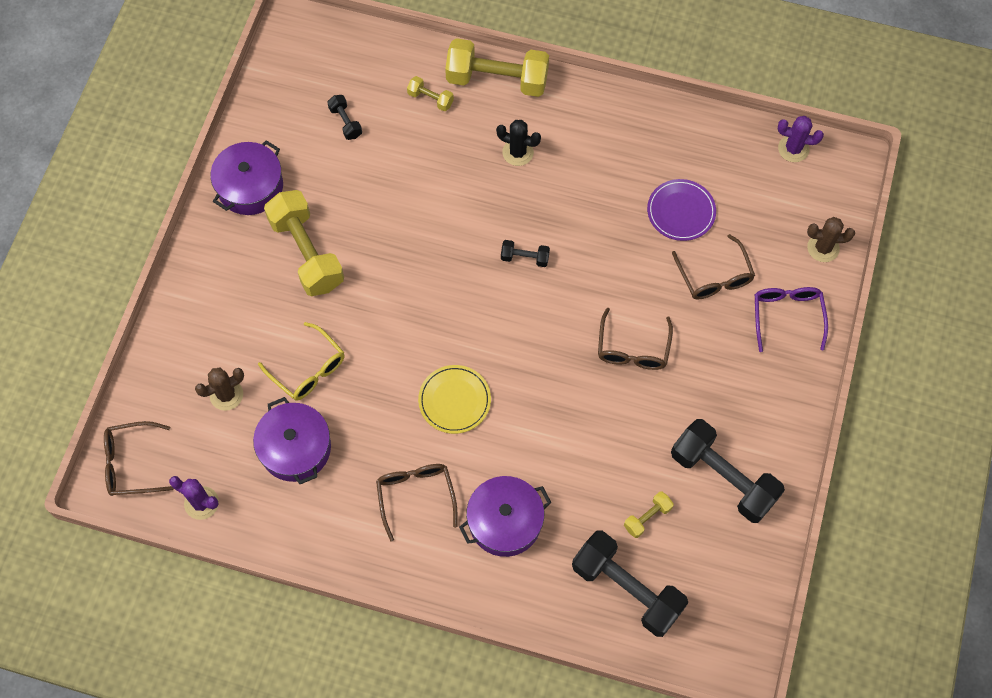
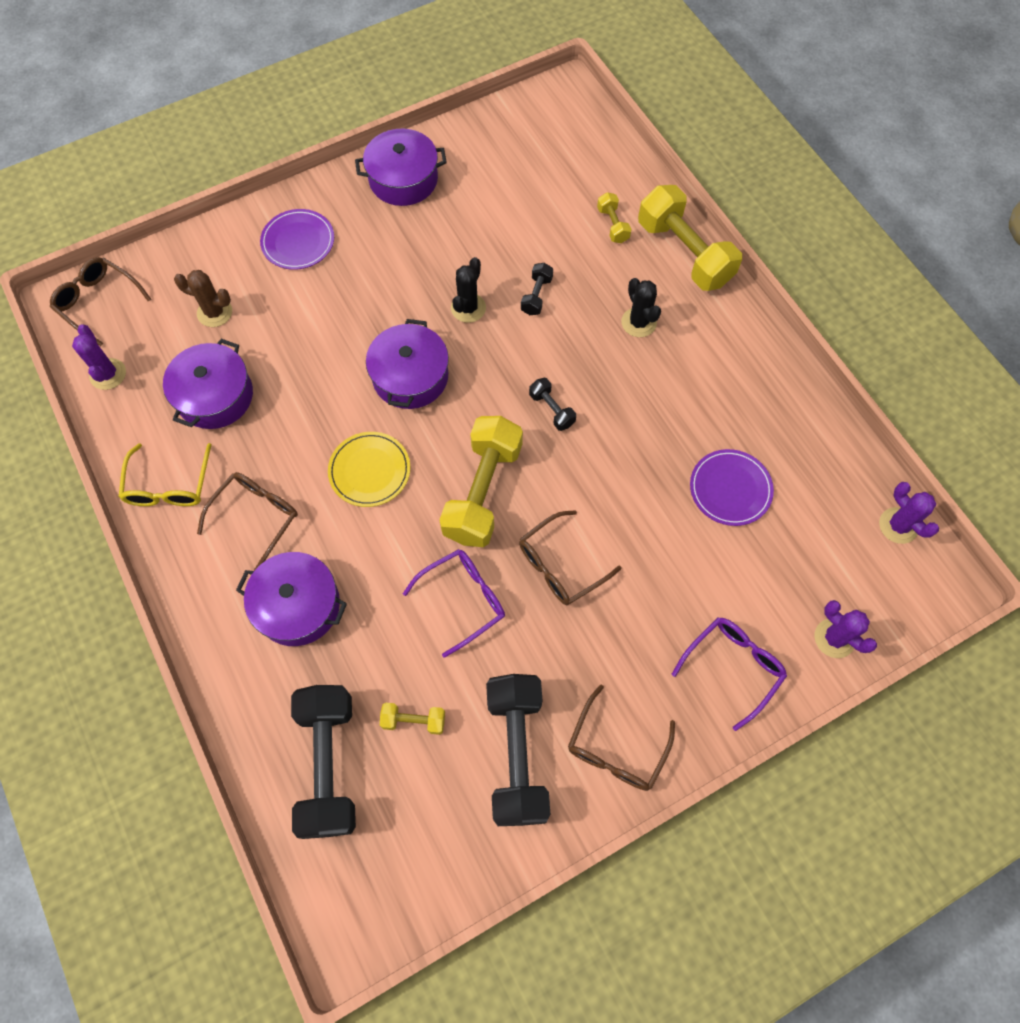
camera: 45 degrees right, 0 degrees up
yellow glasses [258,322,345,401] -> yellow glasses moved to [119,443,212,506]
yellow dumbbell [264,190,344,296] -> yellow dumbbell moved to [439,416,523,547]
black dumbbell [327,95,362,140] -> black dumbbell moved to [521,263,553,315]
brown glasses [672,234,755,300] -> brown glasses moved to [568,684,675,791]
brown cactus [807,217,855,262] -> purple cactus [814,600,877,658]
none -> purple plate [260,209,334,270]
none -> purple pot [366,319,449,409]
none -> purple glasses [403,549,505,658]
none -> black cactus [451,257,486,323]

